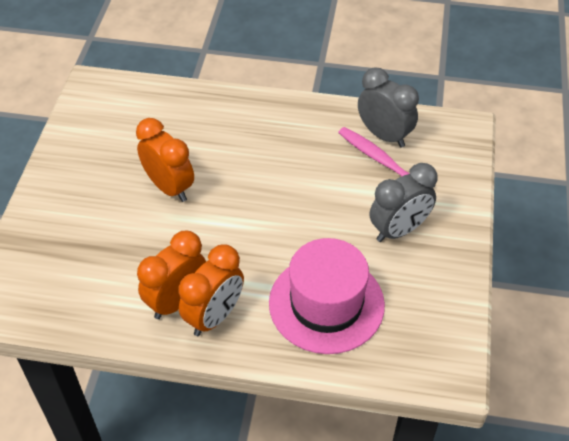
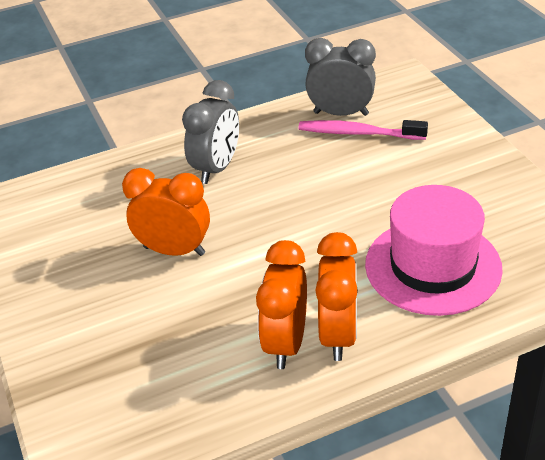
camera: 30 degrees left, 10 degrees down
grey clock [370,163,438,242] -> grey clock moved to [182,80,239,184]

